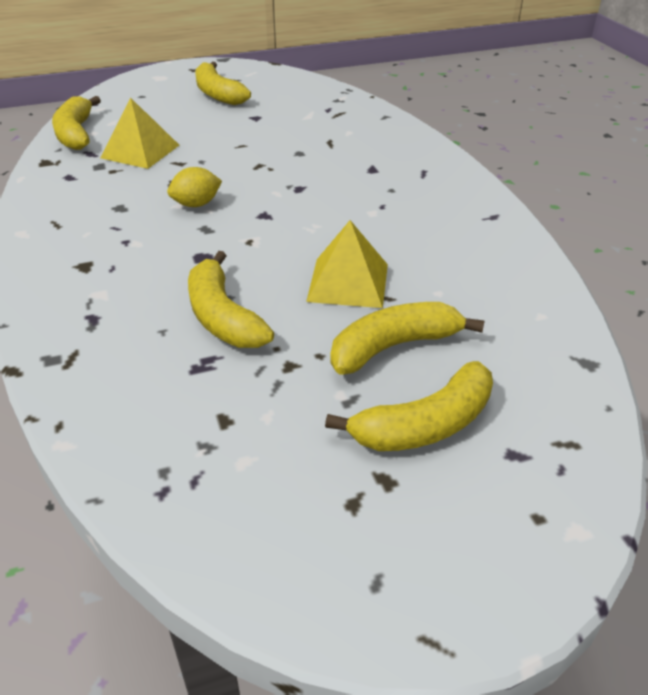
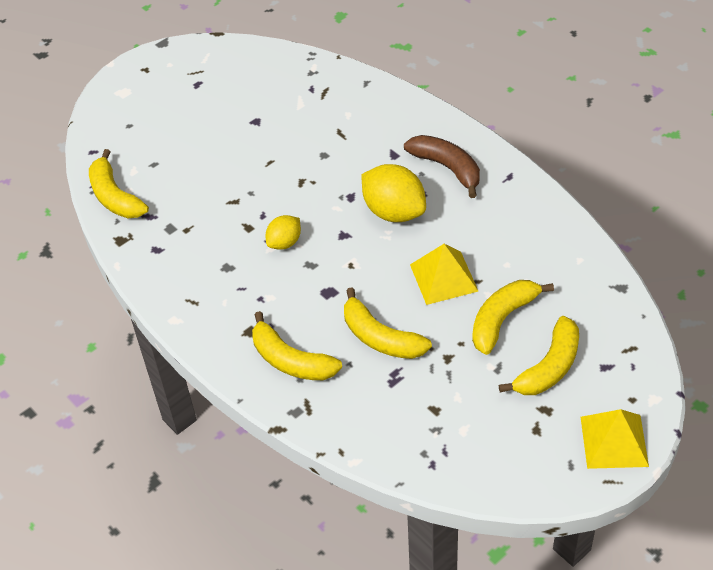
camera: 20 degrees left, 10 degrees up
yellow pyramid [100,98,179,169] -> yellow pyramid moved to [581,409,649,469]
yellow banana [195,62,251,105] -> yellow banana moved to [252,311,342,380]
none -> yellow lemon [361,164,426,222]
none -> brown banana [404,135,480,198]

